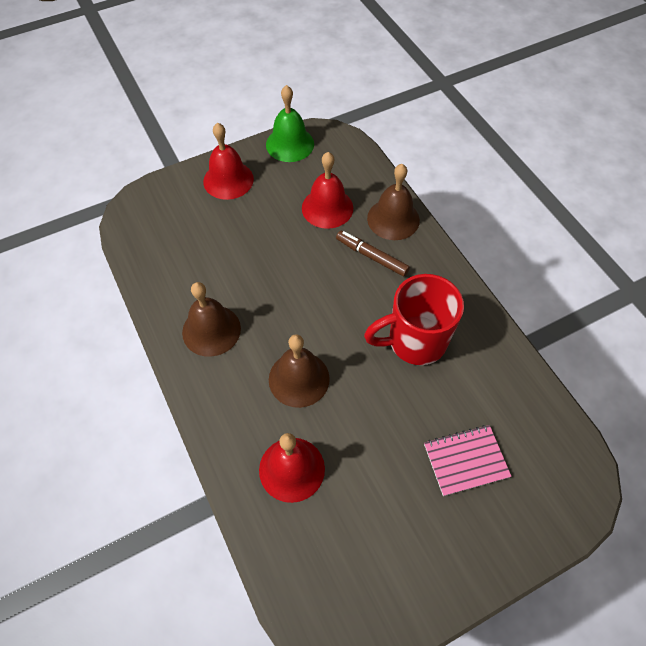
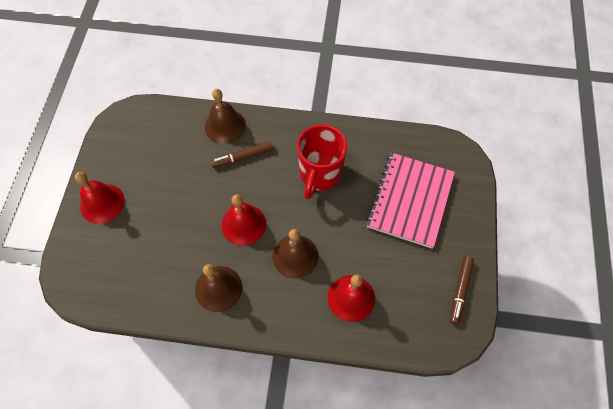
camera: 55 degrees left, 5 degrees up
green bell [266,85,314,162] -> none
red bell [302,152,353,229] -> red bell moved to [221,194,266,246]
pink notebook [424,425,512,496] -> pink notebook [366,153,455,248], size x1.81
none -> brown marker [450,256,474,325]

